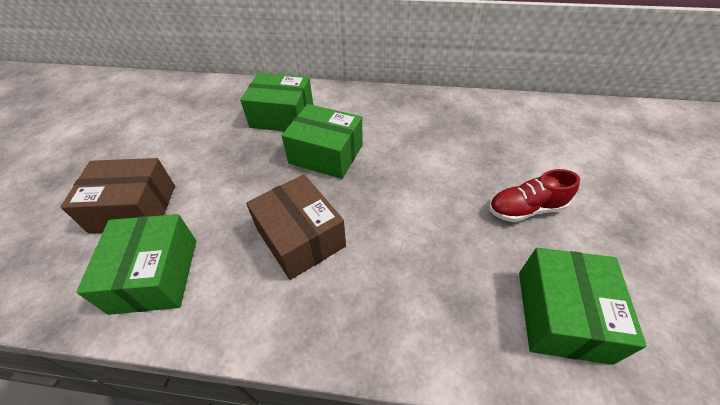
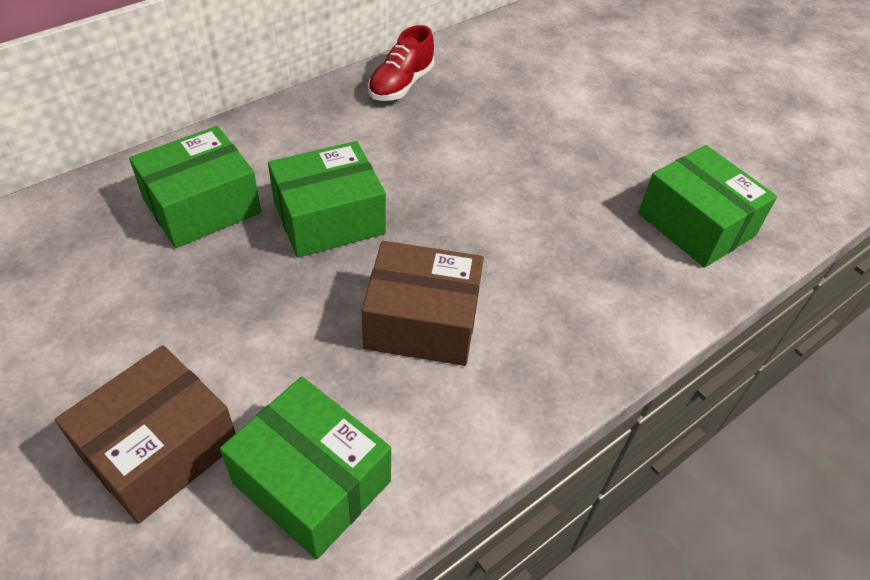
camera: 50 degrees left, 0 degrees up
red shoe [489,169,580,222] -> red shoe moved to [368,25,435,101]

